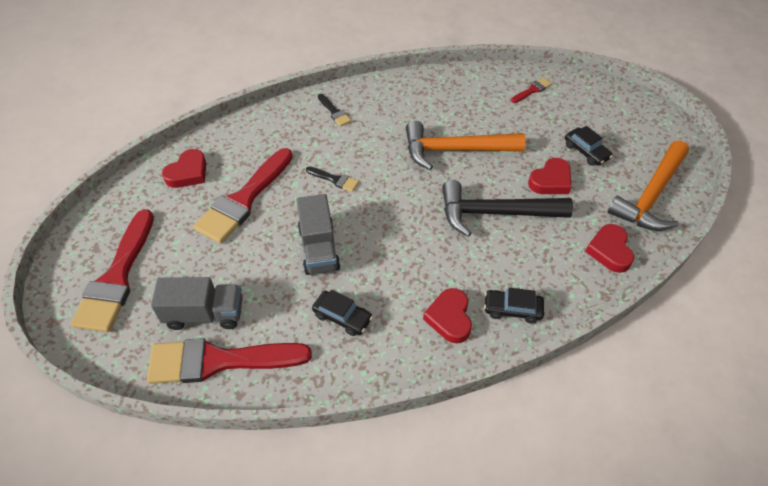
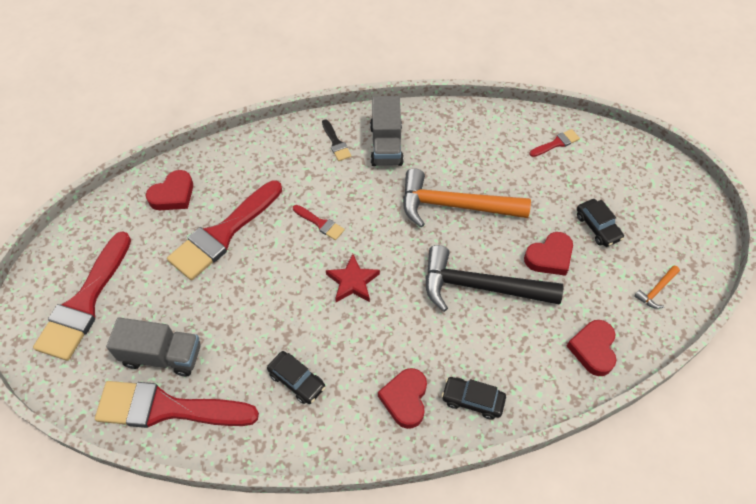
camera: 10 degrees right, 5 degrees up
grey truck [296,194,341,275] -> grey truck moved to [370,96,404,166]
black brush [306,166,359,192] -> red brush [293,205,345,240]
orange hammer [608,141,689,231] -> orange hammer [634,266,680,309], size x0.41
none -> red star [326,254,380,302]

